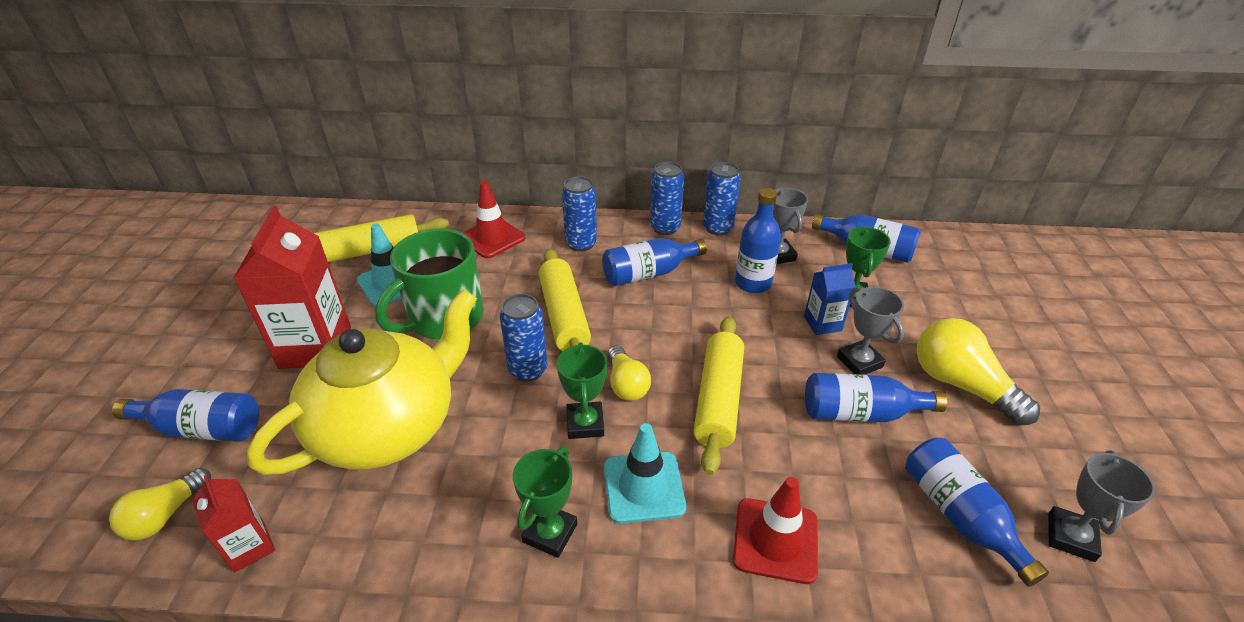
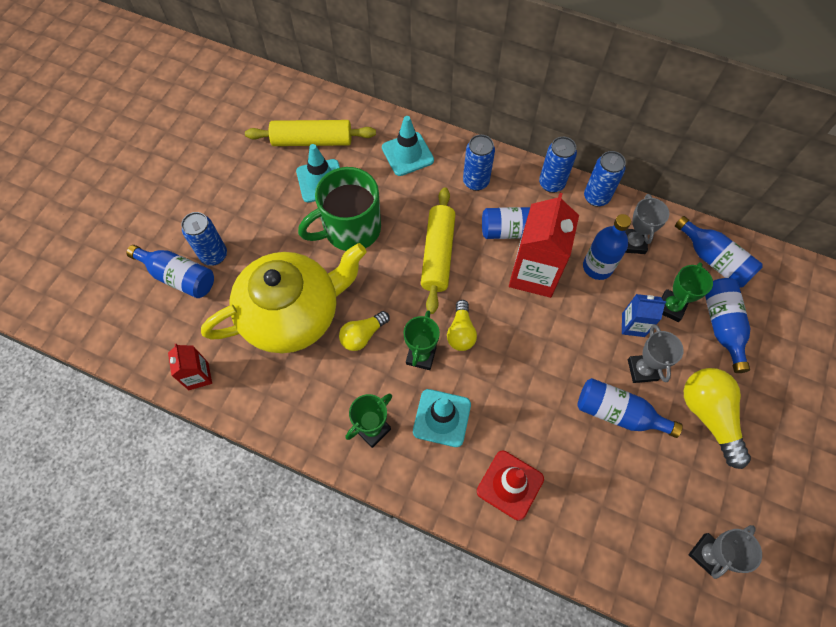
camera: 20 degrees right, 25 degrees up
yellow light bulb [109,468,211,540] -> yellow light bulb moved to [339,311,390,351]
red carton [233,206,351,369] -> red carton moved to [509,193,579,298]
red traffic cone [462,181,526,258] -> turquoise traffic cone [382,116,434,176]
blue can [500,294,548,382] -> blue can moved to [181,212,227,266]
yellow rolling pin [693,316,744,475] -> none
blue bottle [905,438,1049,587] -> blue bottle moved to [705,278,750,373]

